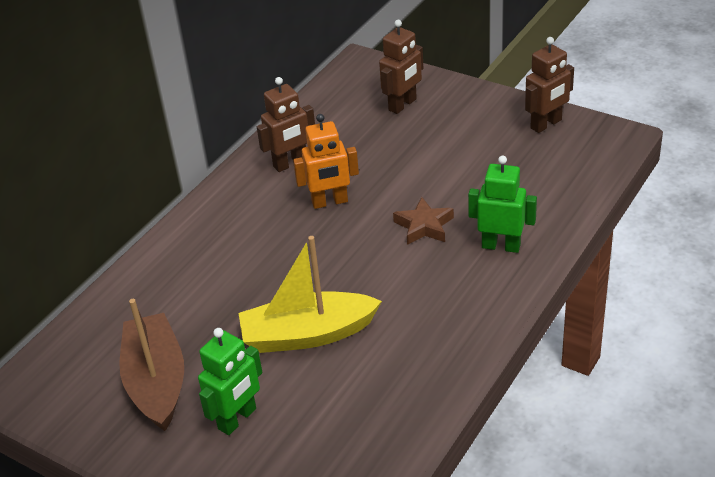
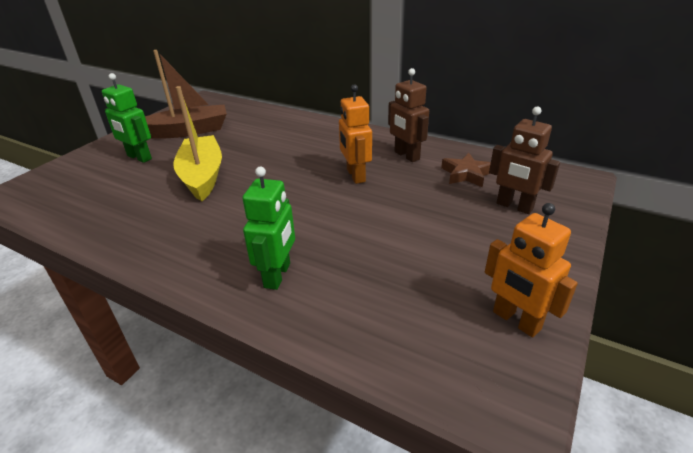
camera: 85 degrees right, 5 degrees down
brown star [393,197,454,245] -> brown star moved to [441,153,491,187]
brown robot [525,37,574,133] -> orange robot [485,203,578,337]

